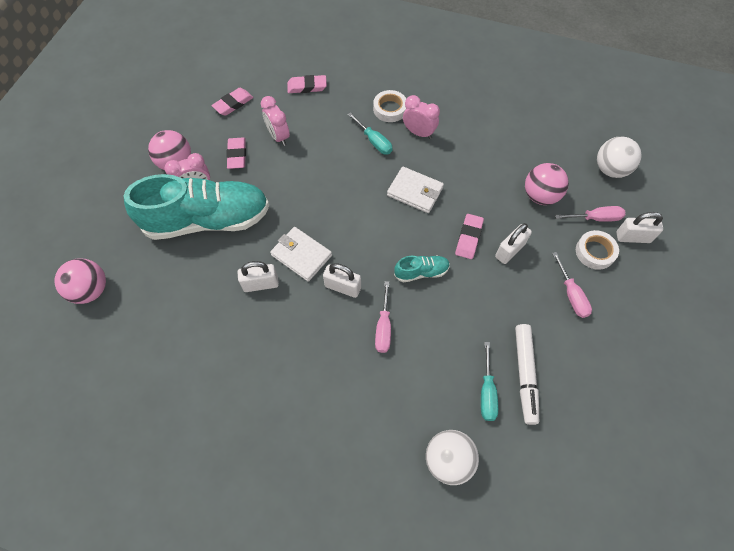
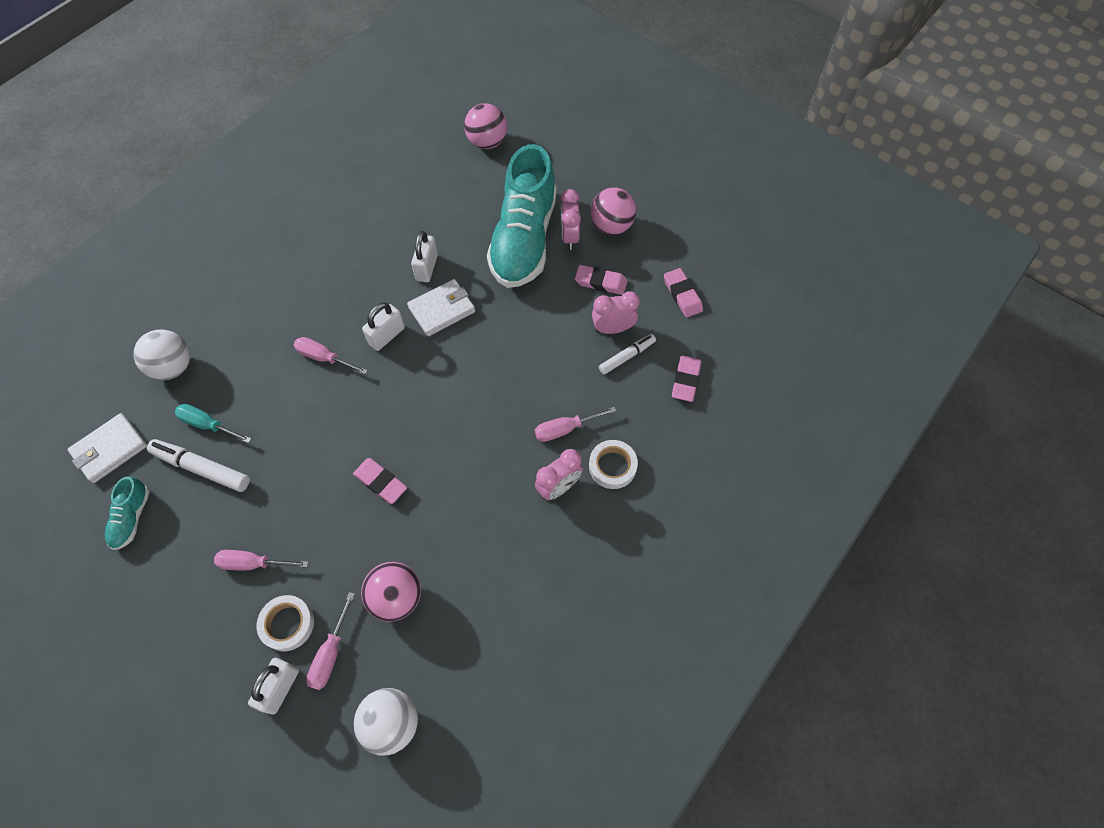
camera: 110 degrees right, 0 degrees up
turquoise screwdriver [348,112,393,154] -> pink screwdriver [535,406,616,442]
white wallet [387,167,444,213] -> white wallet moved to [67,413,147,483]
turquoise shoe [394,256,450,283] -> turquoise shoe moved to [105,476,150,550]
white padlock [495,223,532,264] -> none
none -> white marker [599,334,656,374]

